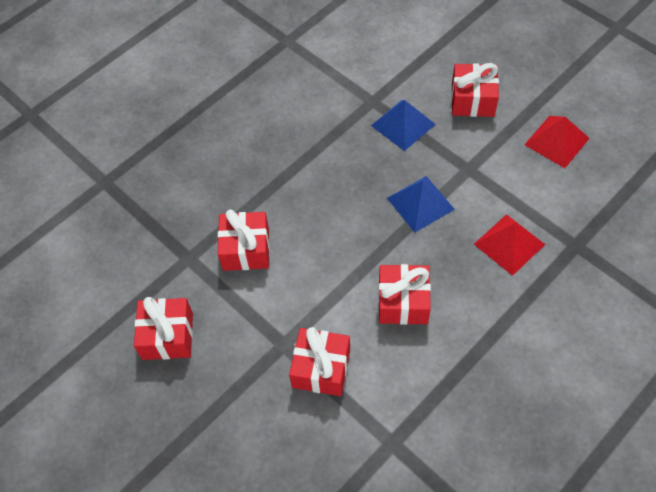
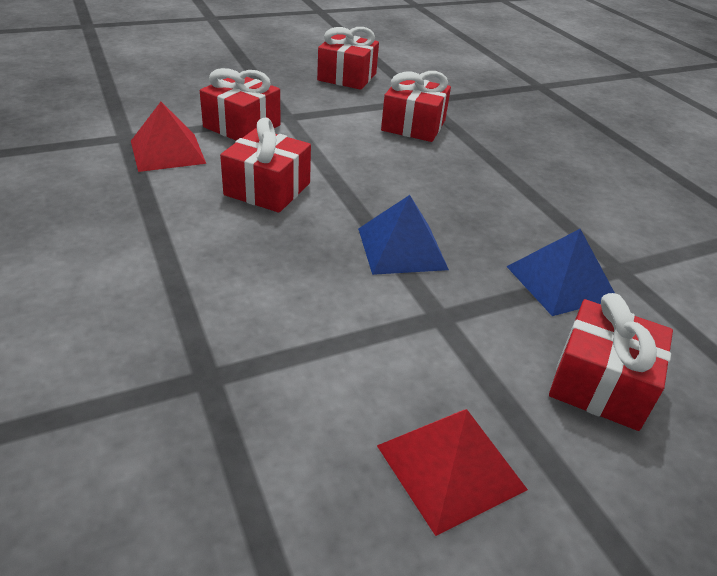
camera: 105 degrees right, 20 degrees down
red pyramid [474,214,545,276] -> red pyramid moved to [131,102,206,172]

